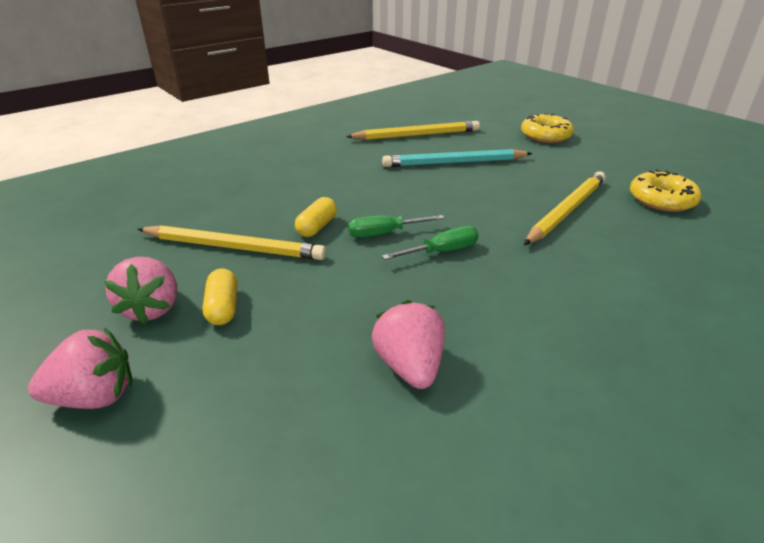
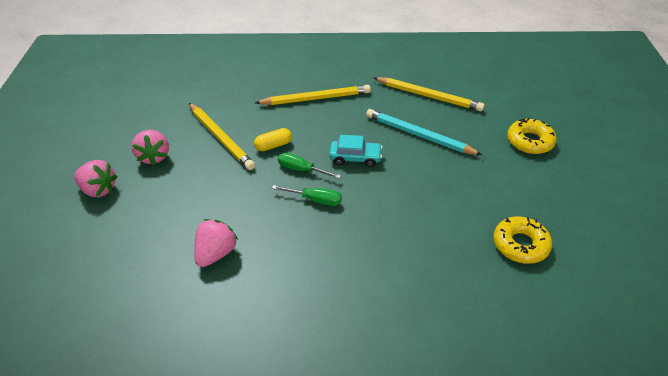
camera: 40 degrees right, 10 degrees up
pink strawberry [104,257,177,324] -> pink strawberry turned 45 degrees counterclockwise [131,130,169,165]
yellow capsule [203,268,237,325] -> none
yellow pencil [524,172,606,245] -> yellow pencil moved to [255,85,371,105]
none -> turquoise car [329,135,383,167]

